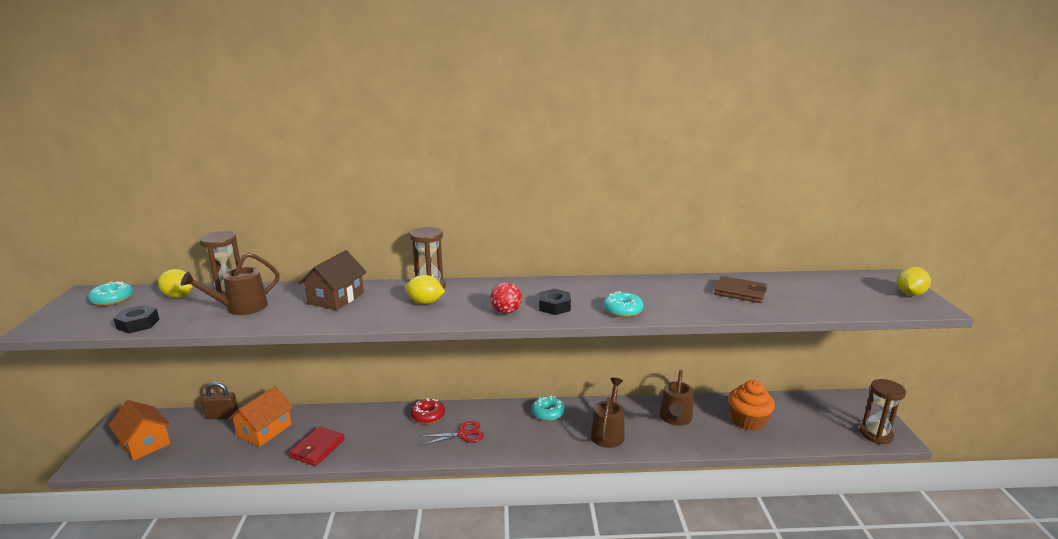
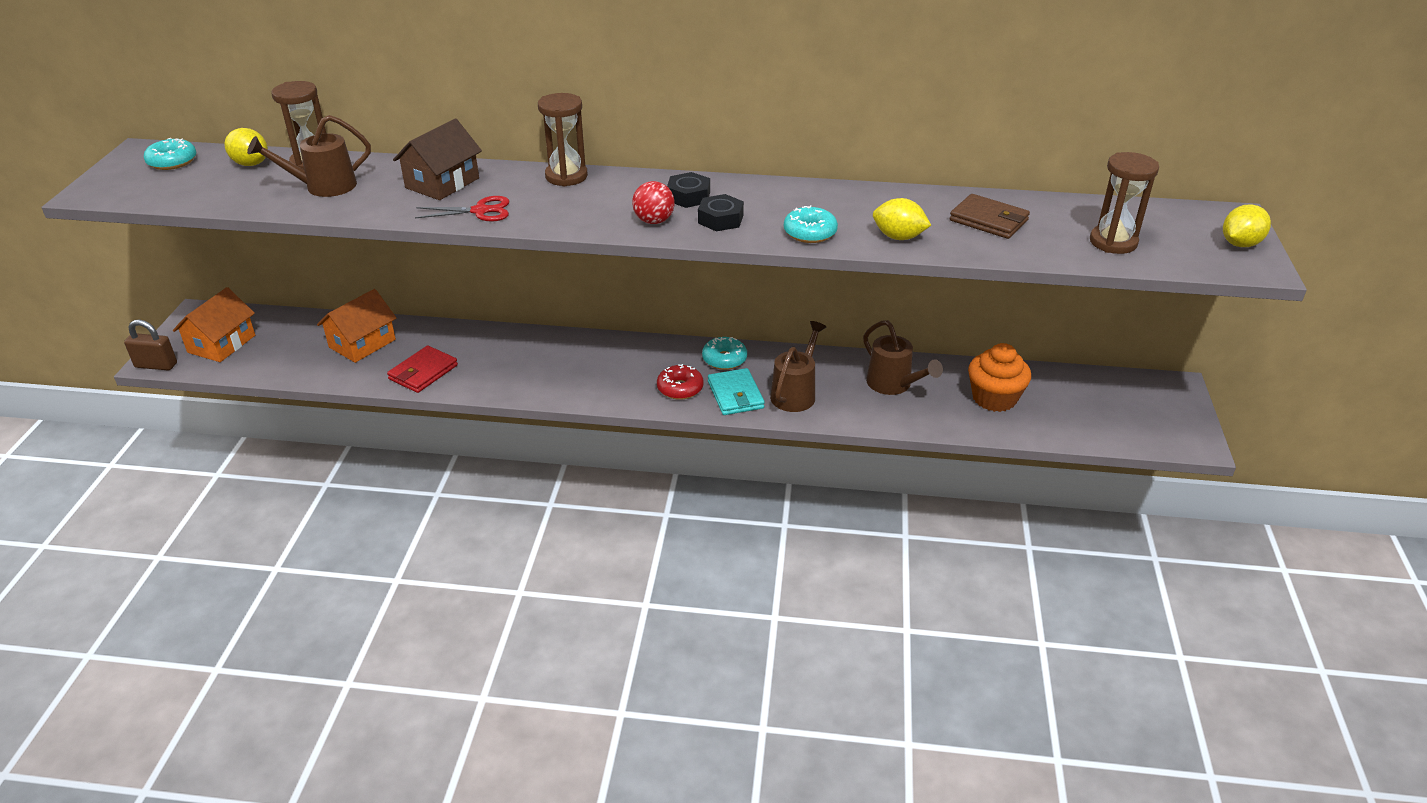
camera: 10 degrees right, 15 degrees up
orange house [108,400,171,461] -> orange house turned 60 degrees clockwise [173,287,255,362]
black nut [113,305,159,333] -> black nut moved to [667,172,710,208]
brown padlock [201,382,238,419] -> brown padlock moved to [124,320,177,370]
yellow lemon [405,275,445,304] -> yellow lemon moved to [873,198,931,240]
red donut [411,398,445,424] -> red donut moved to [657,364,704,400]
red scissors [419,421,484,446] -> red scissors moved to [415,196,509,222]
brown watering can [660,370,694,426] -> brown watering can turned 60 degrees counterclockwise [863,320,943,395]
brown hourglass [860,379,906,444] -> brown hourglass moved to [1090,152,1159,254]
none -> turquoise wallet [708,368,765,415]

